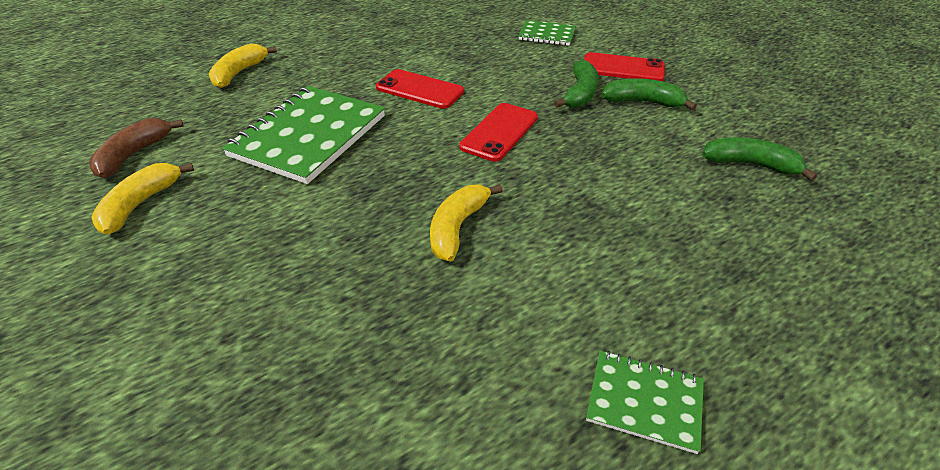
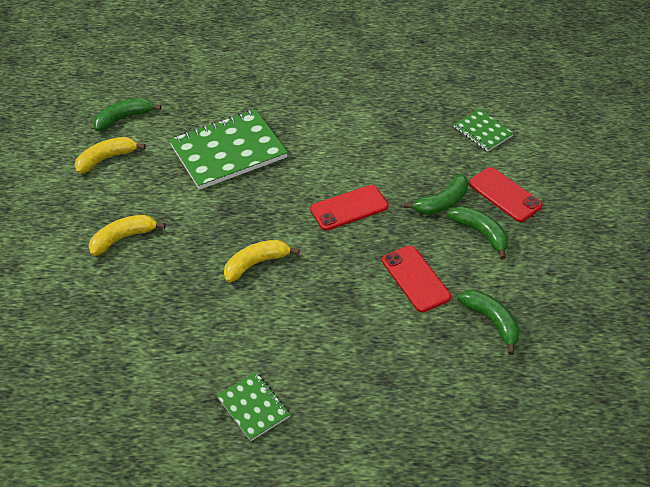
camera: 35 degrees right, 5 degrees up
brown banana [89,118,184,178] -> green banana [93,98,161,131]
yellow banana [209,44,277,88] -> yellow banana moved to [89,215,166,256]
red phone [376,69,464,109] -> red phone moved to [382,245,451,312]

